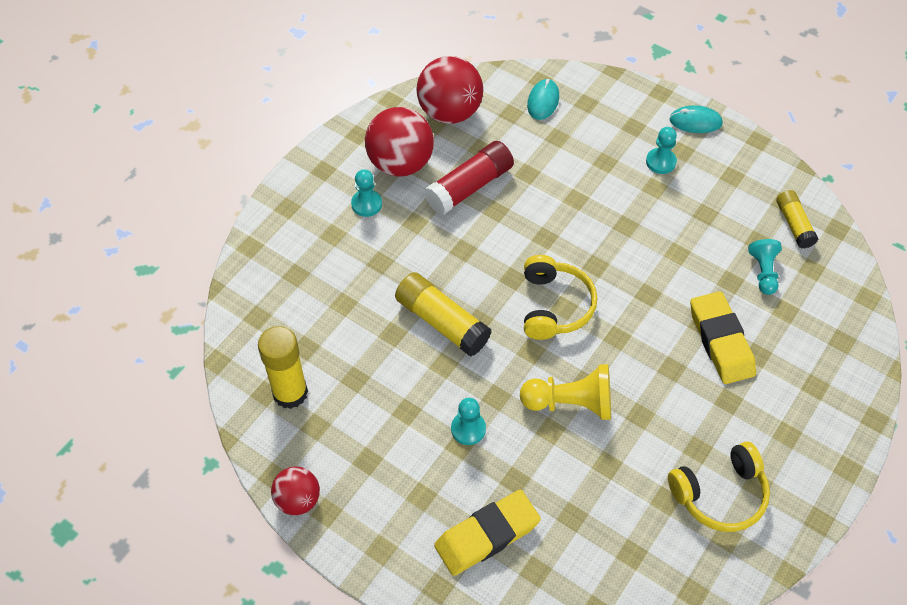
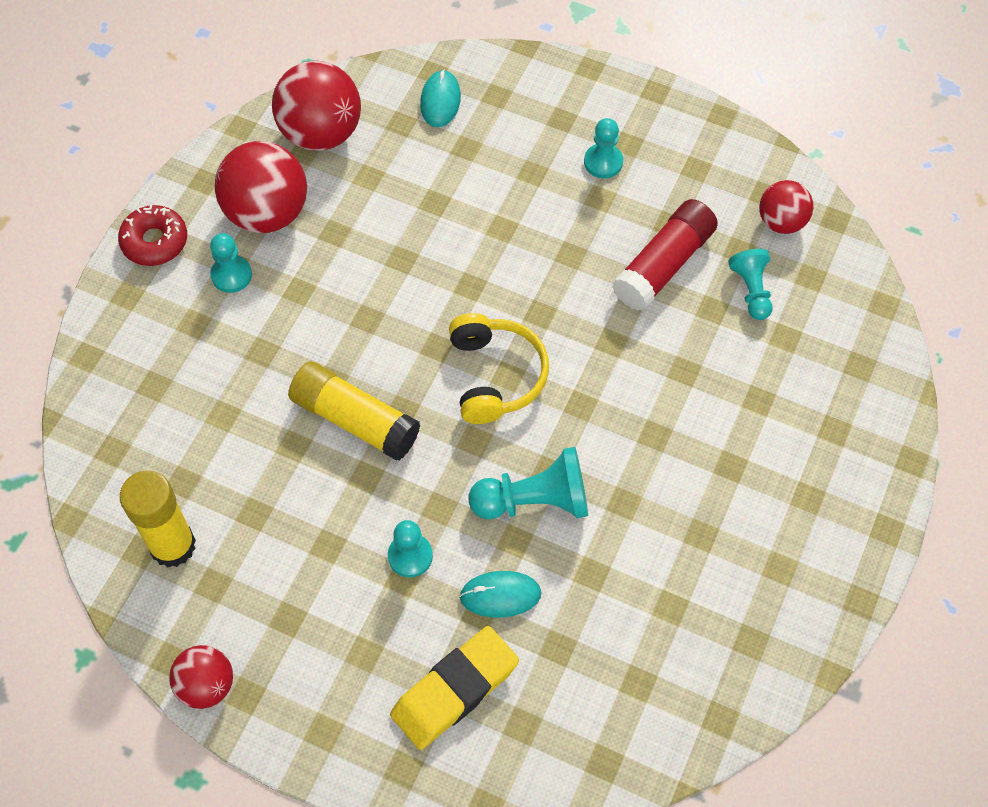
camera: 10 degrees left, 5 degrees up
red glue stick [424,141,514,215] -> red glue stick moved to [612,199,718,311]
yellow pawn [520,364,611,420] -> turquoise pawn [468,447,588,519]
yellow headphones [668,442,770,532] -> none
turquoise mouse [670,105,723,133] -> turquoise mouse moved to [459,571,541,618]
yellow eraser [690,291,756,384] -> none
yellow glue stick [776,190,818,249] -> red ball [759,180,813,234]
none -> red donut [118,204,187,266]

